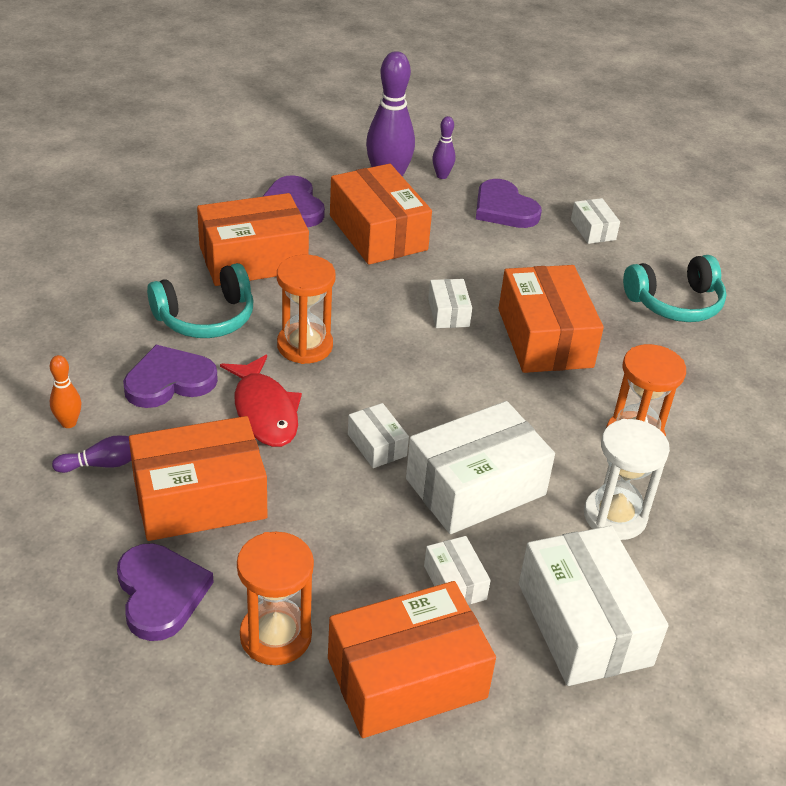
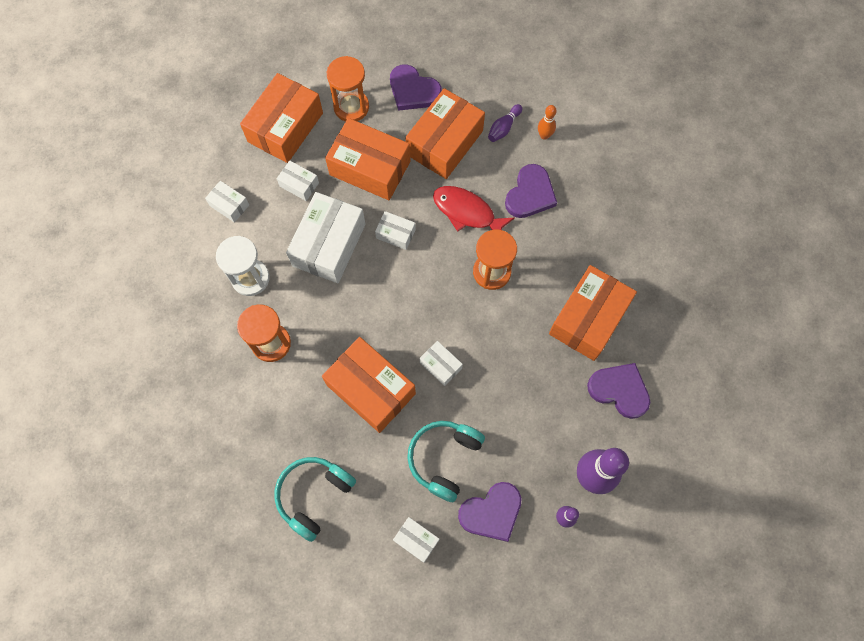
camera: 145 degrees right, 30 degrees up
turquoise headphones [147,263,253,338] -> turquoise headphones moved to [407,421,485,502]
orange box [330,164,432,265] -> orange box moved to [325,118,411,200]
purple heart [476,179,542,228] -> purple heart turned 135 degrees clockwise [458,482,522,542]
white box [519,526,669,686] -> white box [205,181,249,223], size x0.48

